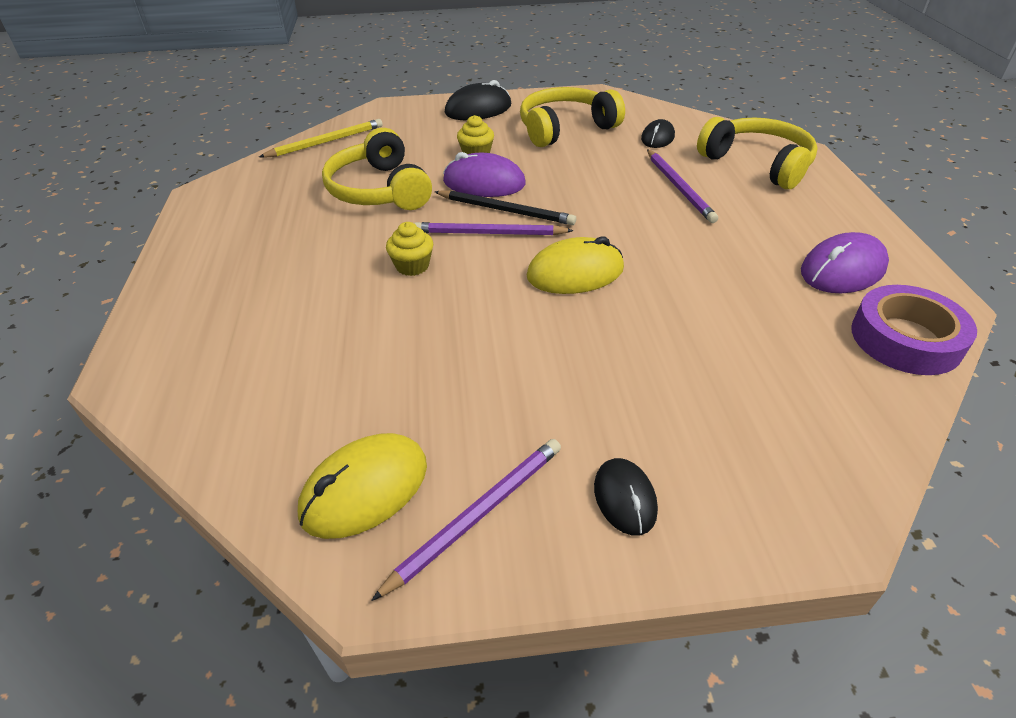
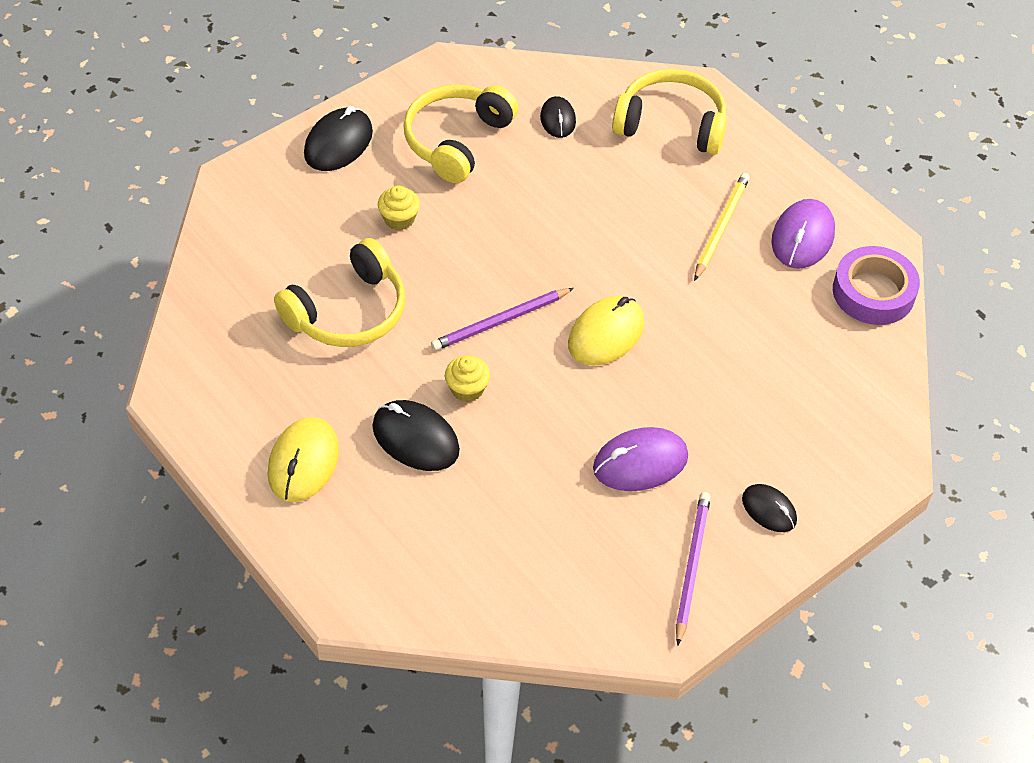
camera: 35 degrees left, 10 degrees up
yellow pencil [259,119,383,158] -> yellow pencil moved to [694,173,750,281]
yellow mouse [298,433,427,539] -> yellow mouse moved to [267,417,339,502]
yellow headphones [322,128,432,210] -> yellow headphones turned 75 degrees counterclockwise [274,238,405,347]
black pencil [434,190,576,225] -> none
purple mouse [443,152,526,197] -> purple mouse moved to [593,427,688,491]
purple pencil [647,149,718,223] -> none
none -> black mouse [372,400,460,471]

